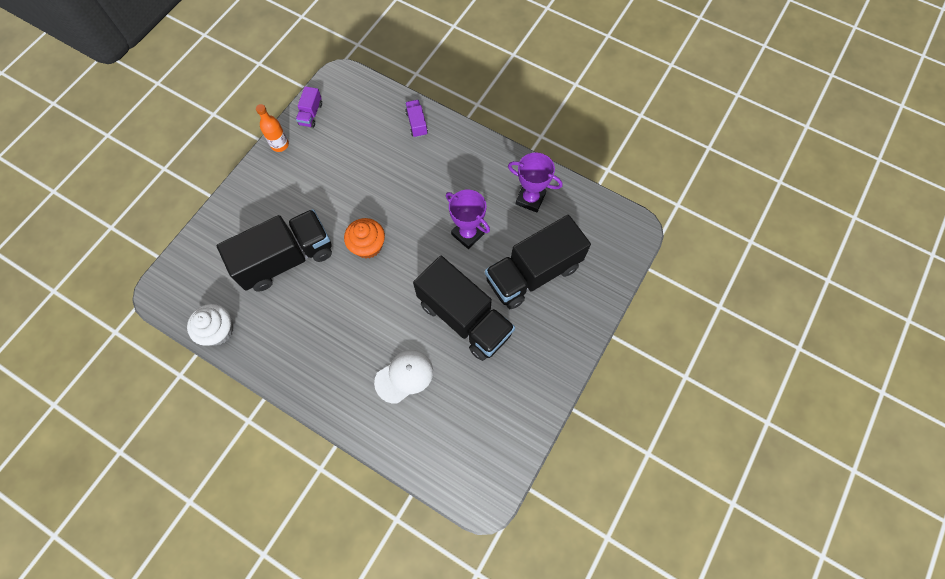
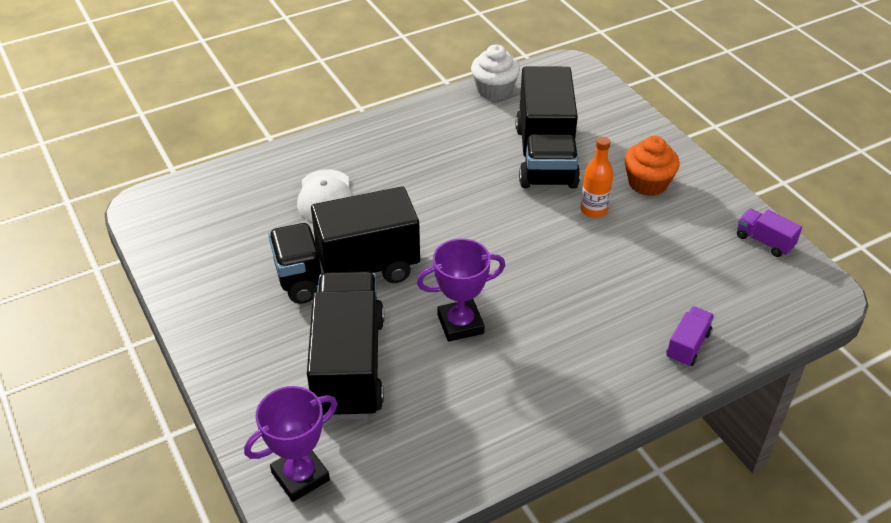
camera: 120 degrees right, 25 degrees down
orange bottle [256,104,289,152] -> orange bottle moved to [580,137,613,218]
orange cupcake [344,218,385,259] -> orange cupcake moved to [624,136,680,196]
purple truck [405,100,428,138] -> purple truck turned 75 degrees counterclockwise [666,306,714,367]
purple trophy [508,152,563,213] -> purple trophy moved to [244,386,338,502]

